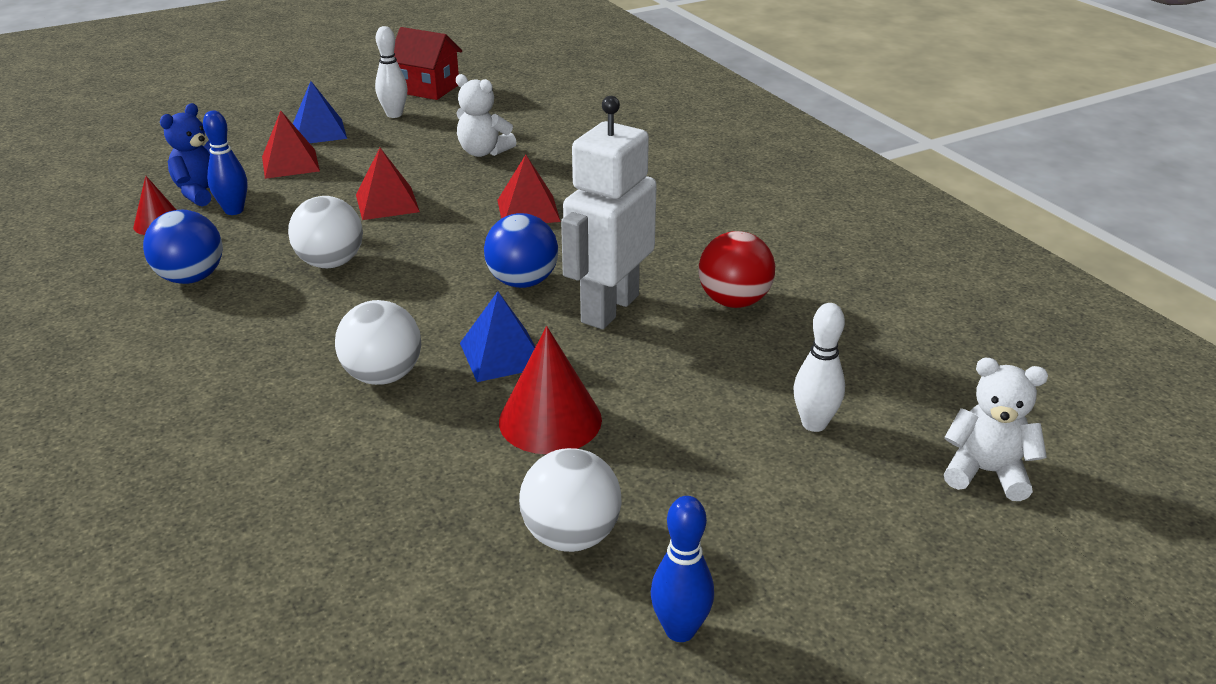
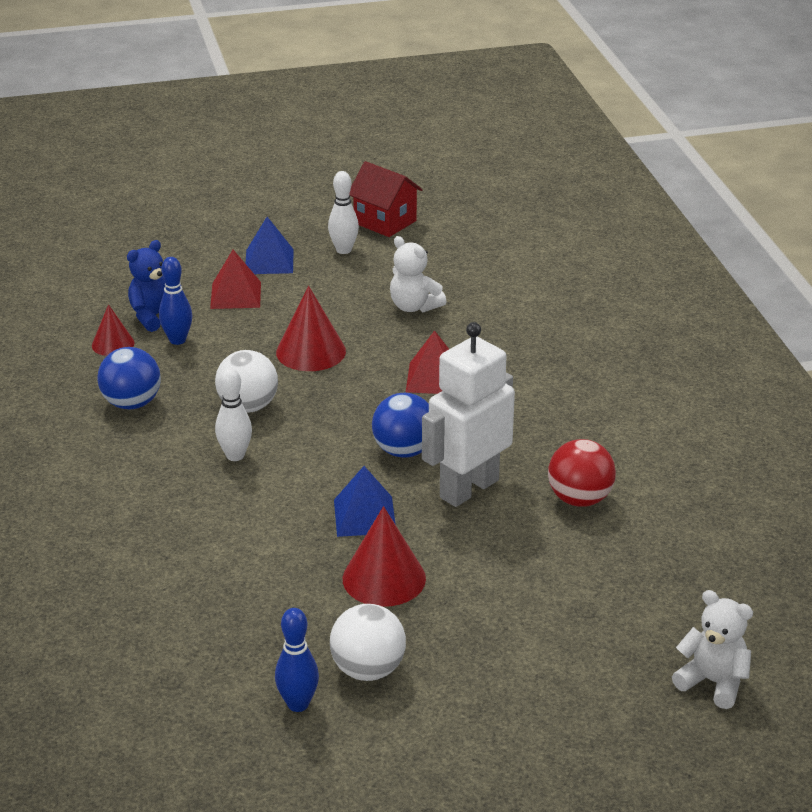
camera: 15 degrees right, 0 degrees up
white ball [335,300,421,385] -> none
red pyramid [356,148,420,220] -> red cone [276,286,346,371]
blue bowling pin [651,496,714,642] -> blue bowling pin moved to [275,608,319,712]
white bowling pin [794,303,845,432] -> white bowling pin moved to [215,367,252,461]

